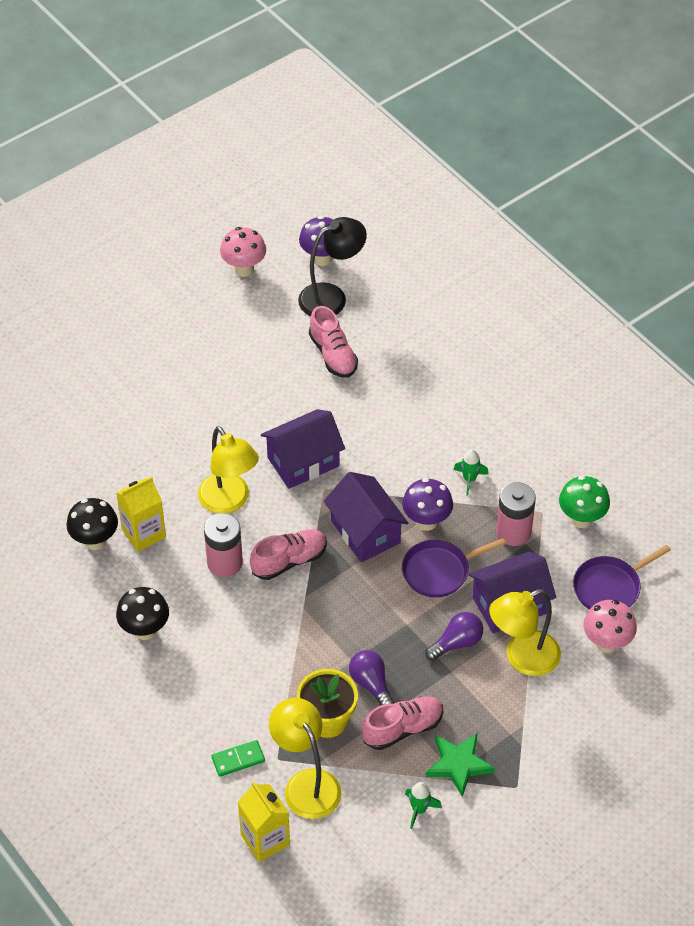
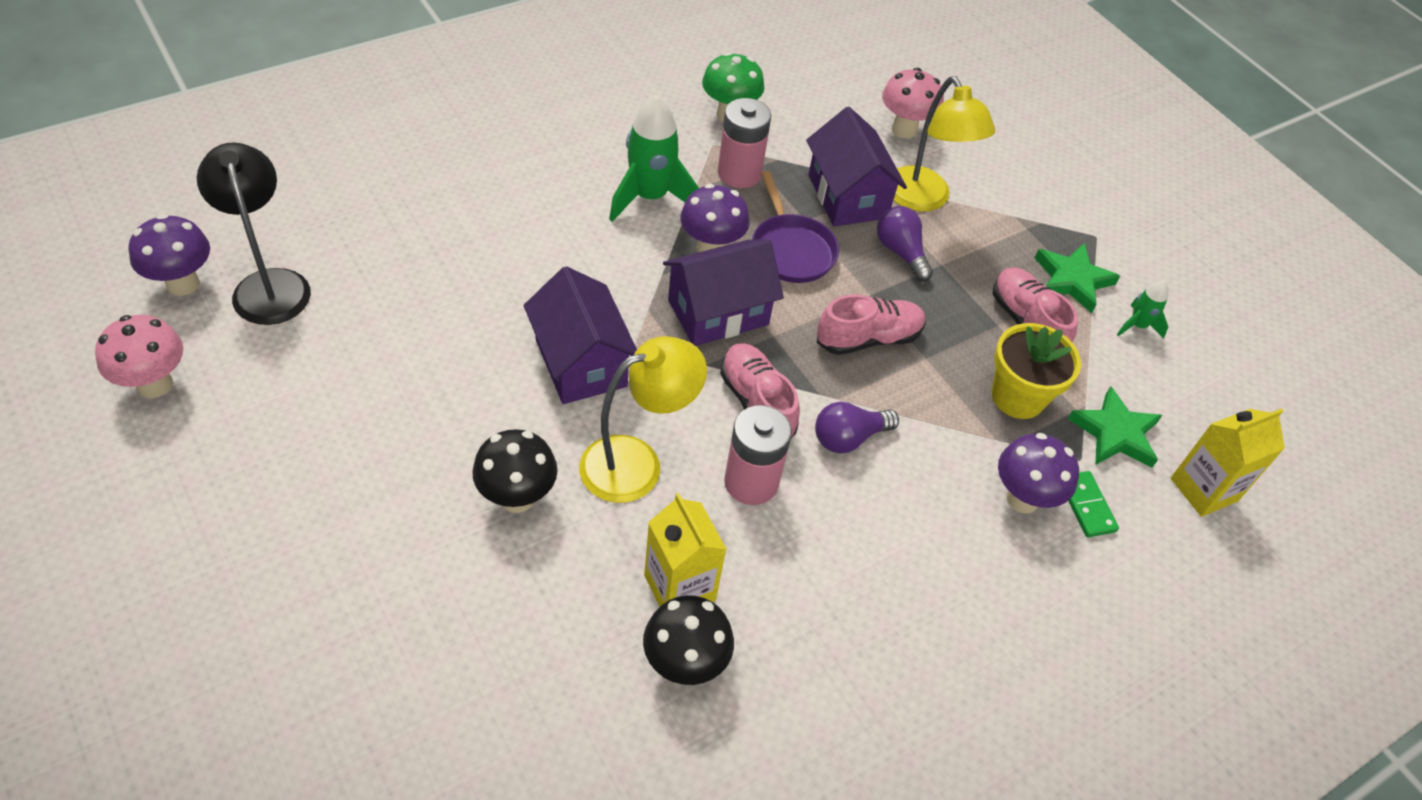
camera: 90 degrees left, 0 degrees up
black mushroom [116,587,169,640] -> black mushroom moved to [472,429,558,513]
yellow lamp [269,698,341,819] -> green star [1068,386,1162,468]
pink shoe [309,306,358,378] -> pink shoe moved to [817,294,925,355]
purple light bulb [349,650,395,706] -> purple light bulb moved to [815,402,899,454]
green rocket [453,449,489,496] -> green rocket [609,95,699,222], size x1.96
purple pan [573,545,671,610] -> none
none -> purple mushroom [998,433,1079,513]

